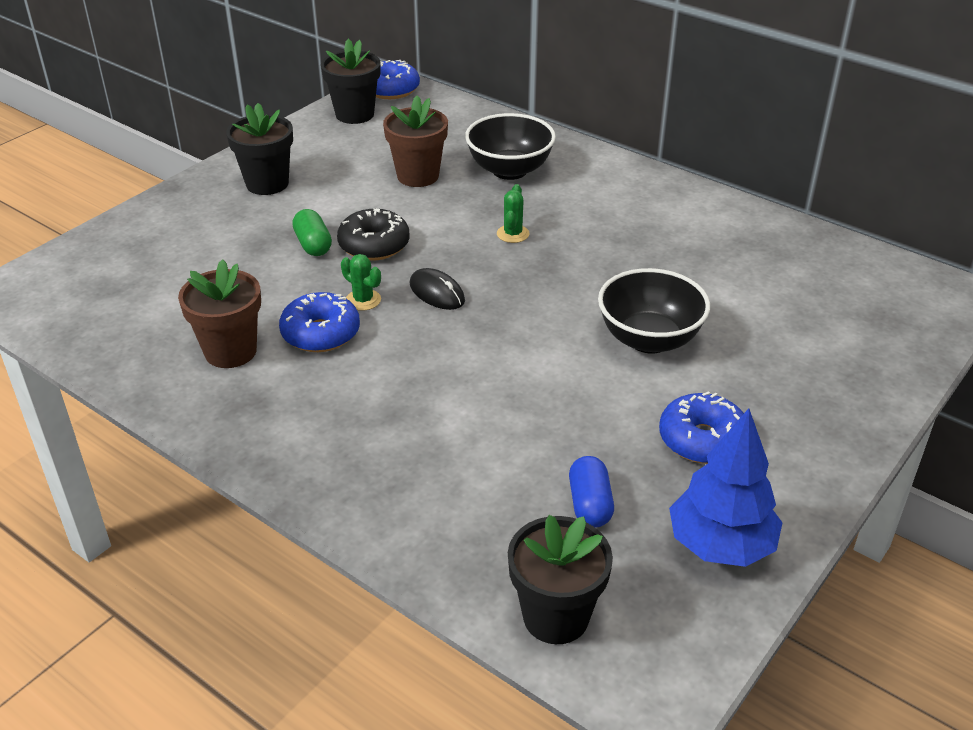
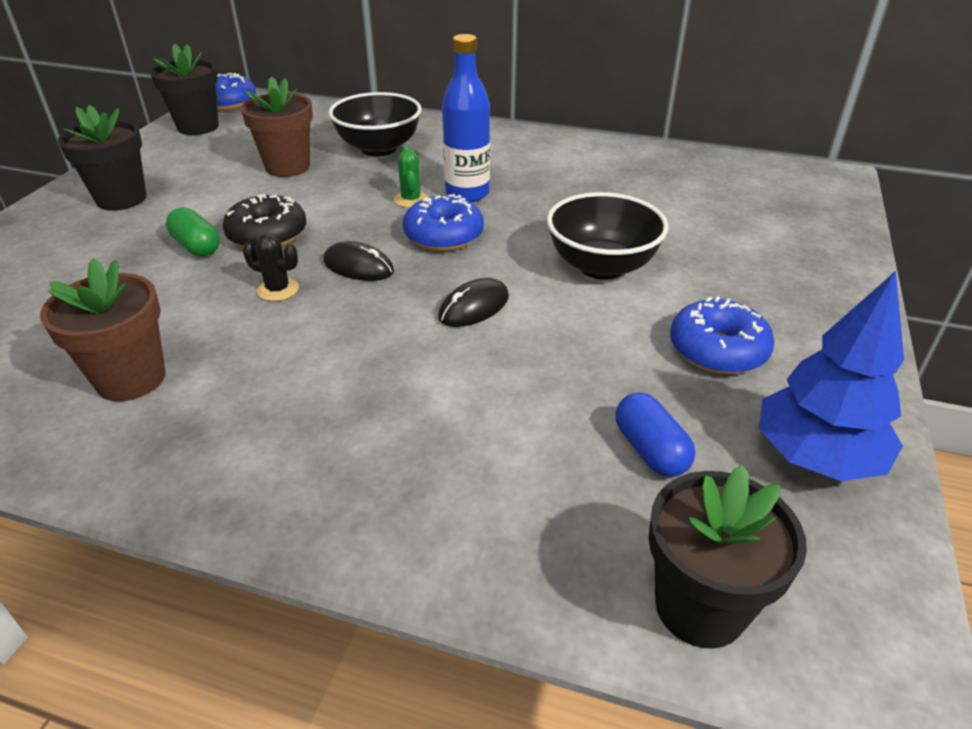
camera: 20 degrees left, 0 degrees up
blue donut [279,292,360,352] -> blue donut moved to [403,194,484,251]
green cactus [341,254,381,311] -> black cactus [243,234,299,301]
none -> black mouse [438,278,509,327]
none -> blue bottle [442,34,490,202]

